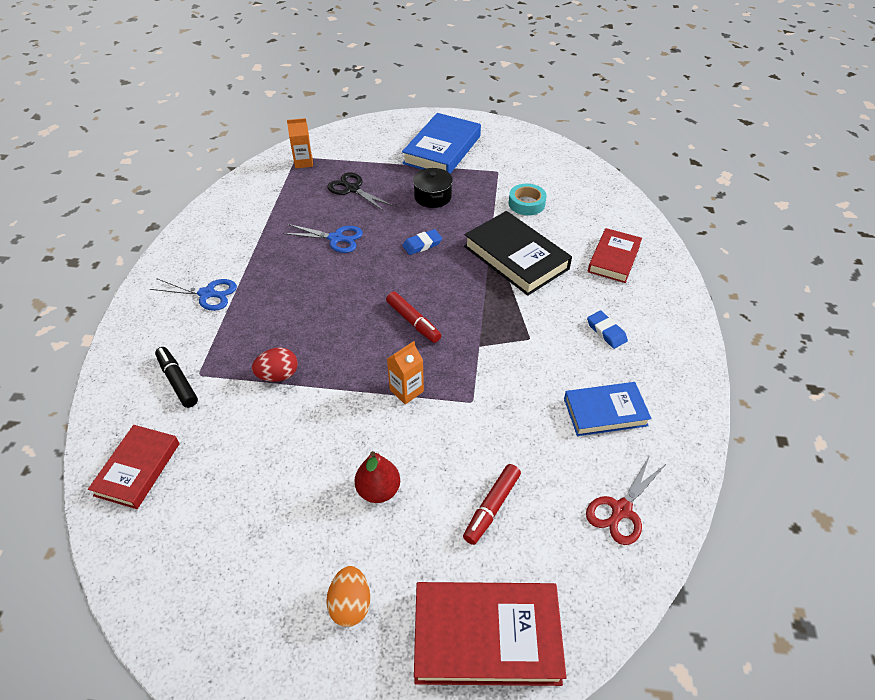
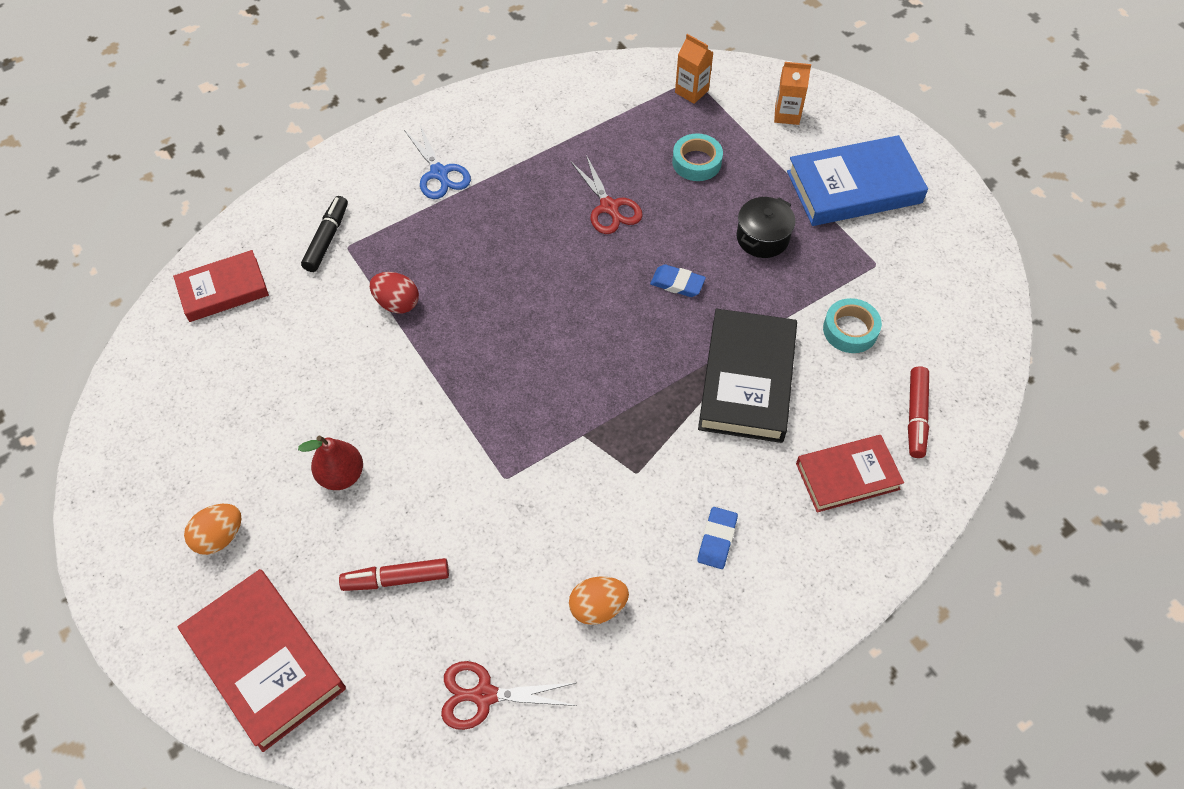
camera: 50 degrees right, 10 degrees up
blue scissors [283,224,363,253] -> red scissors [570,155,643,234]
black scissors [328,173,393,211] -> turquoise tape [672,133,723,181]
red marker [386,292,441,343] -> red marker moved to [908,366,929,458]
orange carton [387,341,424,404] -> orange carton moved to [774,62,811,125]
blue book [564,382,652,436] -> orange egg [569,576,629,625]

